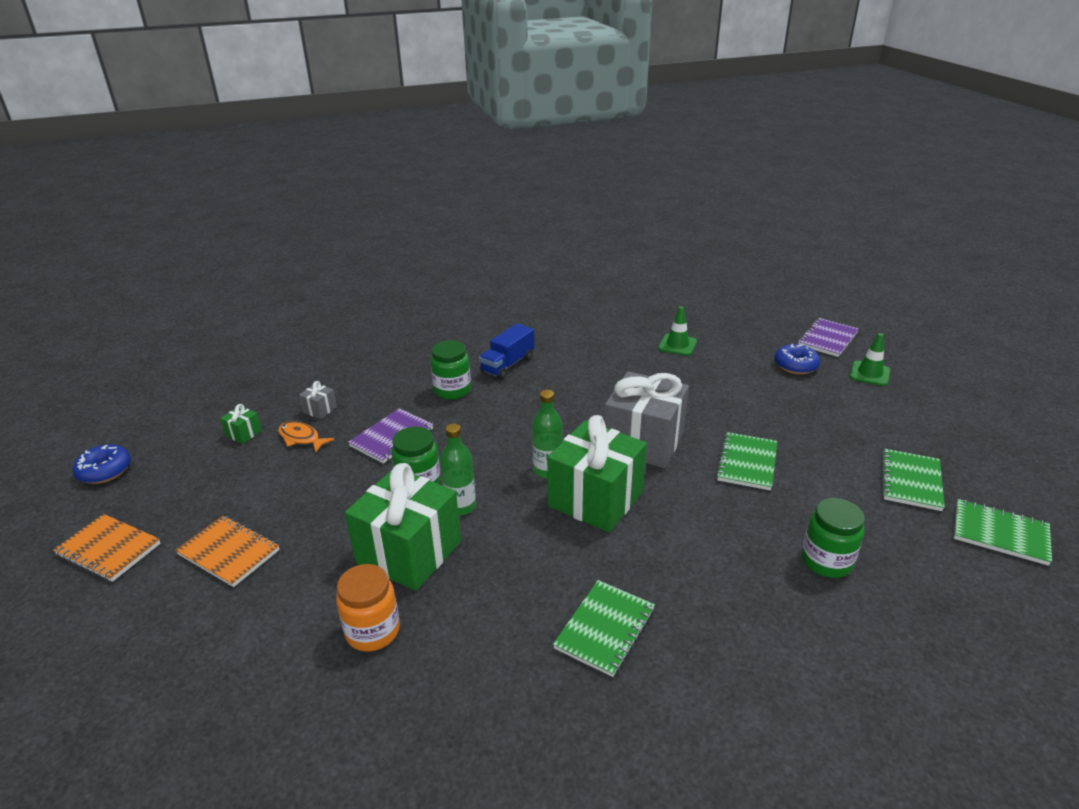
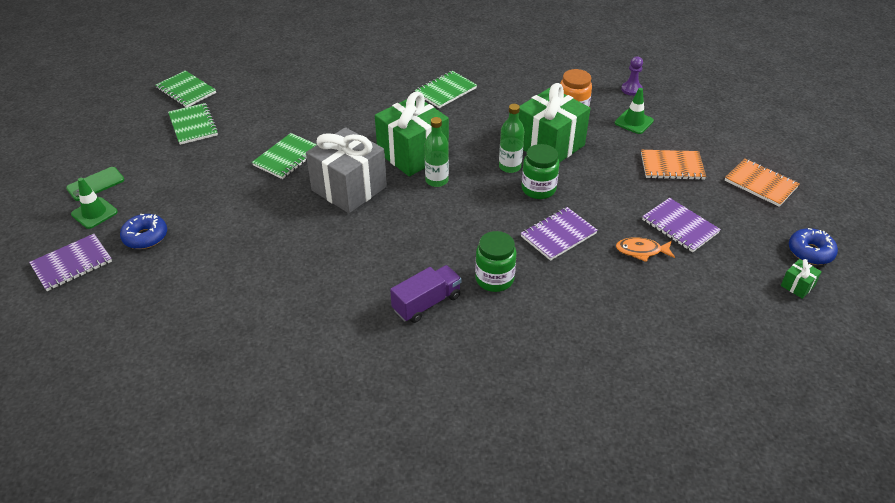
camera: 165 degrees left, 10 degrees up
orange notebook [175,516,280,587] -> orange notebook turned 45 degrees counterclockwise [641,150,706,180]
green gift [220,404,262,444] -> green gift moved to [781,259,822,299]
orange fish [278,422,334,452] -> orange fish turned 135 degrees clockwise [616,237,675,262]
grey gift [299,381,337,419] -> none
blue truck [479,323,534,379] -> purple truck [390,265,462,323]
green traffic cone [658,306,697,356] -> green traffic cone moved to [615,88,654,134]
green jar [802,498,865,578] -> none
green notebook [881,449,945,511] -> green notebook turned 60 degrees counterclockwise [168,103,219,145]
none -> green phone [66,167,125,201]
none -> purple pawn [621,56,643,96]
none -> purple notebook [642,198,721,252]

